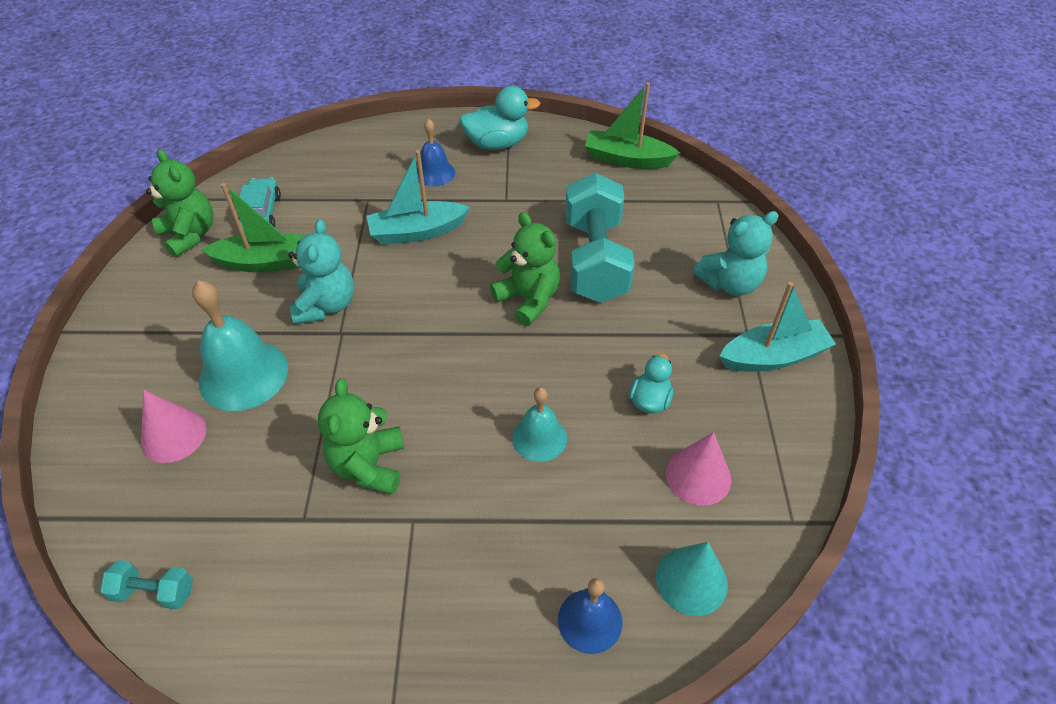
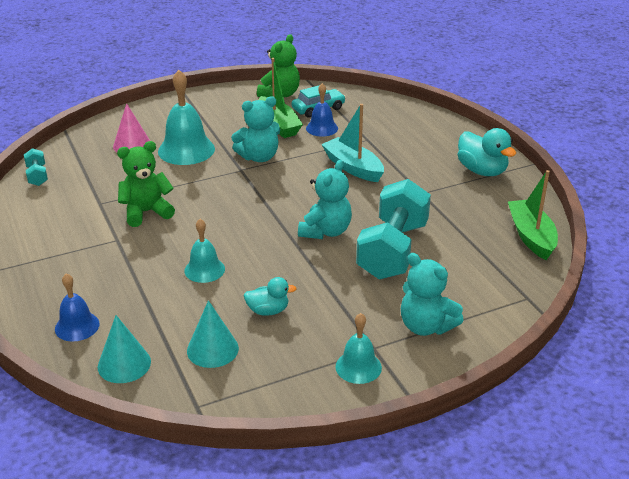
camera: 65 degrees right, 15 degrees down
blue bell [417,119,455,187] -> blue bell moved to [306,83,338,137]
green teddy bear [490,212,560,326] -> turquoise teddy bear [298,160,352,239]
turquoise dumbbell [565,173,635,303] -> turquoise dumbbell turned 45 degrees counterclockwise [356,179,431,279]
pink cone [666,432,731,506] -> turquoise cone [187,300,239,368]
turquoise boat [720,282,836,372] -> turquoise bell [335,313,382,384]

